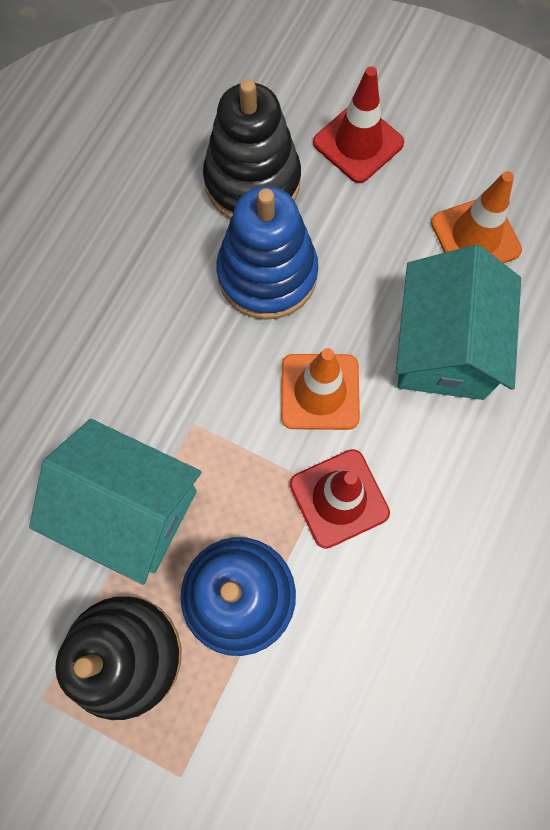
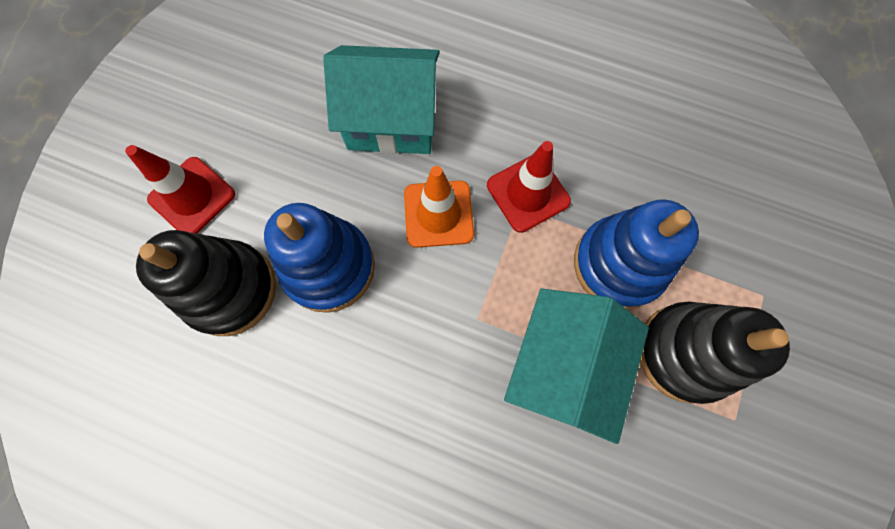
camera: 95 degrees left, 0 degrees up
orange traffic cone [431,171,522,263] -> none

